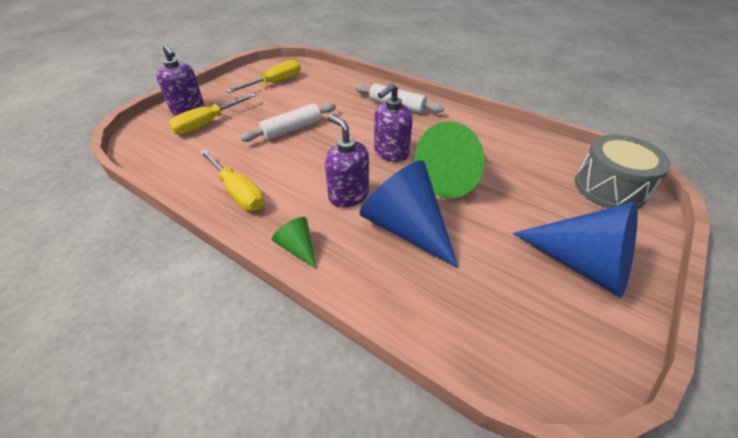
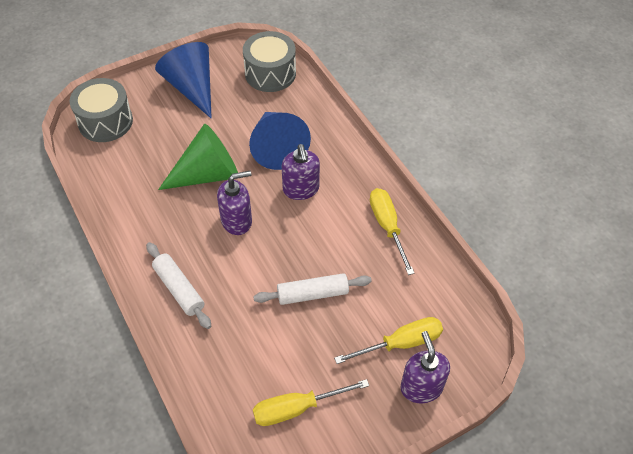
camera: 155 degrees left, 10 degrees up
green cone [272,217,316,269] -> none
none -> grey drum [243,31,296,92]

